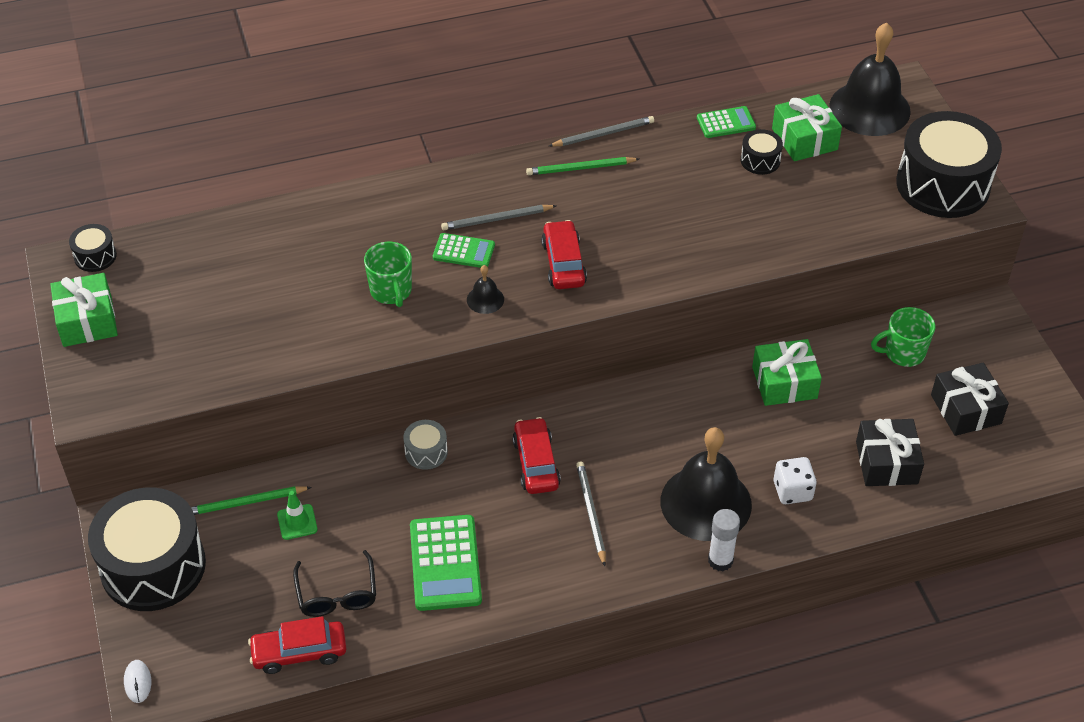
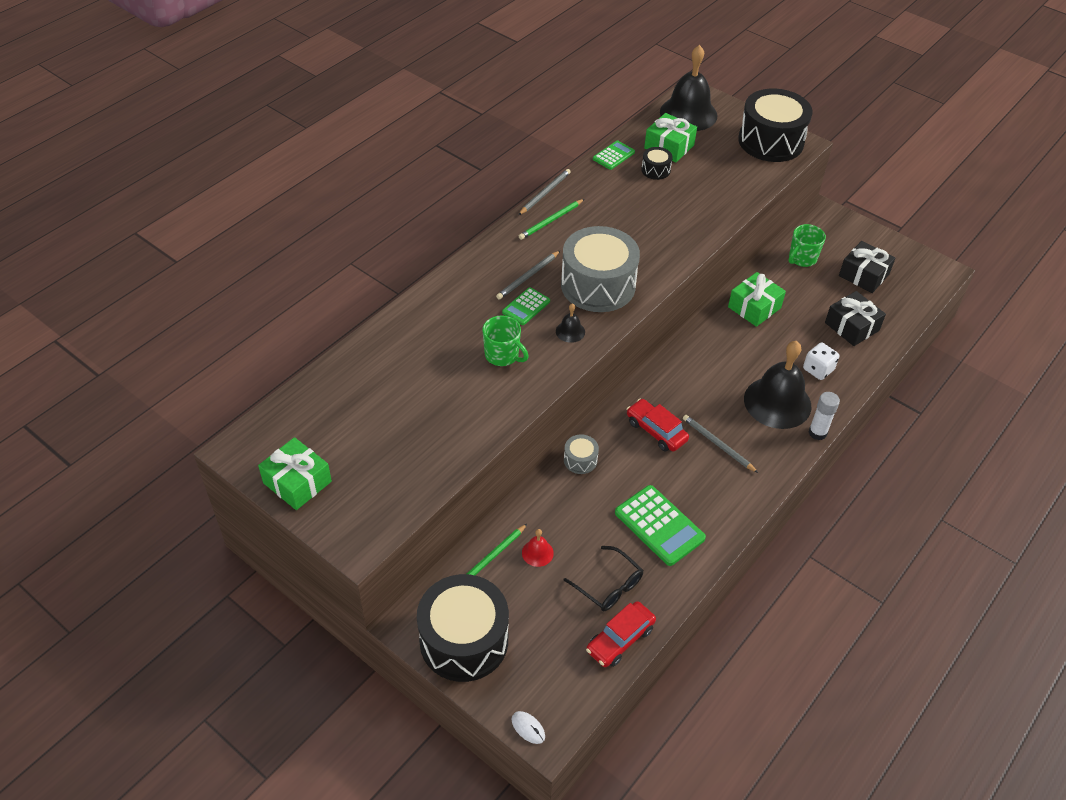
camera: 35 degrees left, 0 degrees up
black drum [69,224,117,272] -> none
green traffic cone [277,491,318,540] -> red bell [522,529,554,567]
green calculator [433,233,495,268] -> green calculator turned 150 degrees clockwise [502,287,550,325]
red car [541,220,587,289] -> grey drum [561,226,640,312]

